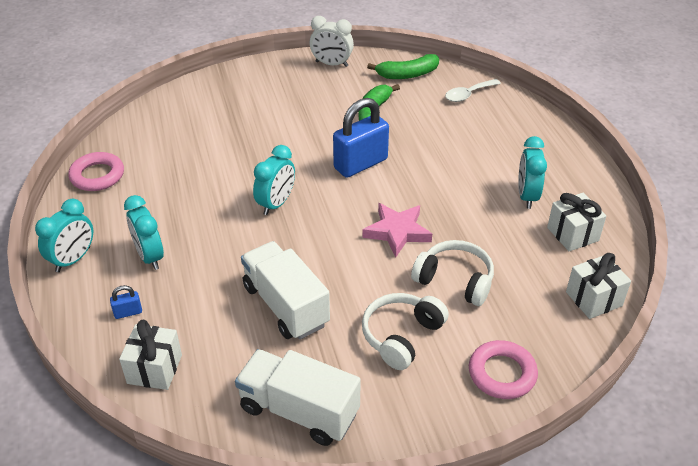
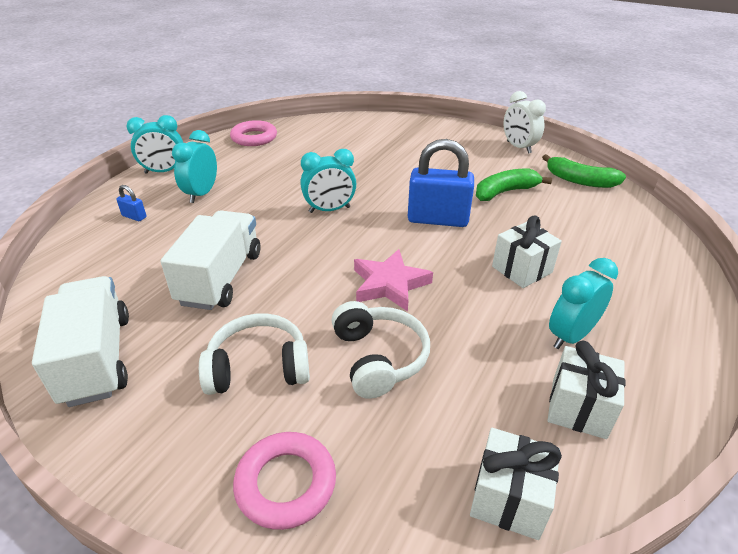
camera: 45 degrees right, 5 degrees down
white gift [119,320,182,390] -> white gift moved to [492,216,562,288]
white spoon [445,79,501,102] -> none

